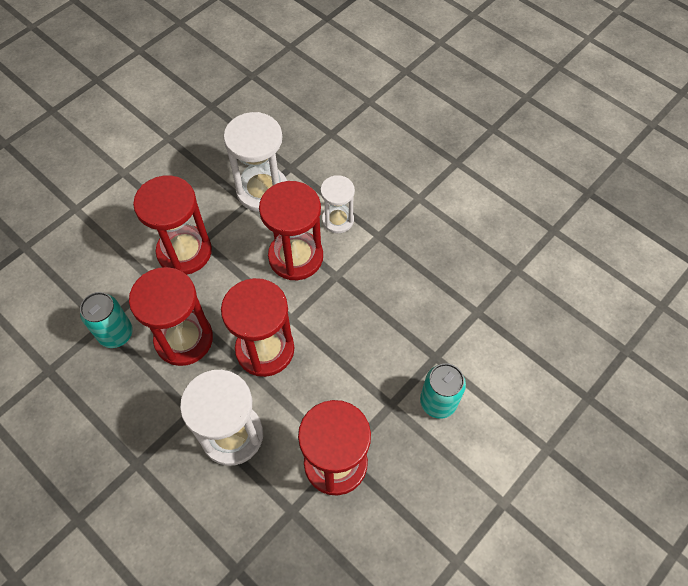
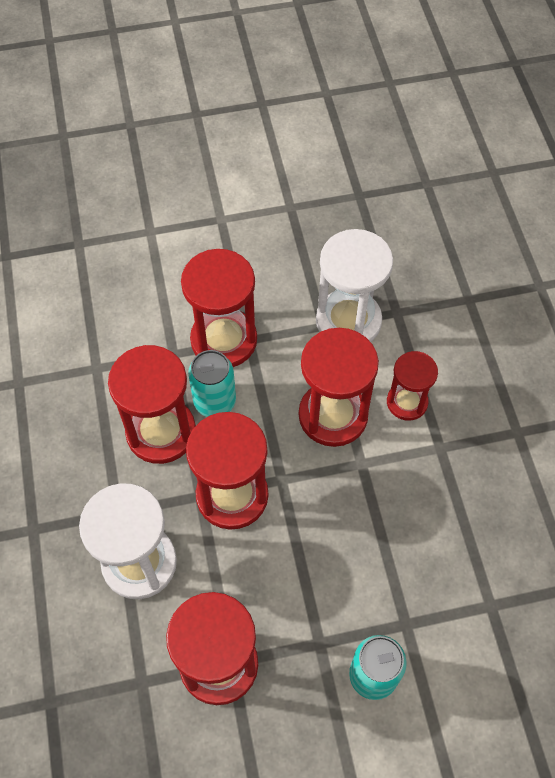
camera: 35 degrees right, 0 degrees up
turquoise can [80,292,133,348] -> turquoise can moved to [188,350,236,417]
white hourglass [320,175,355,233] -> red hourglass [387,351,438,421]

